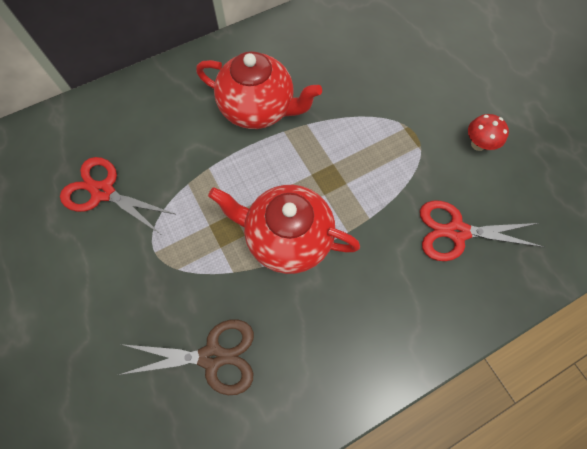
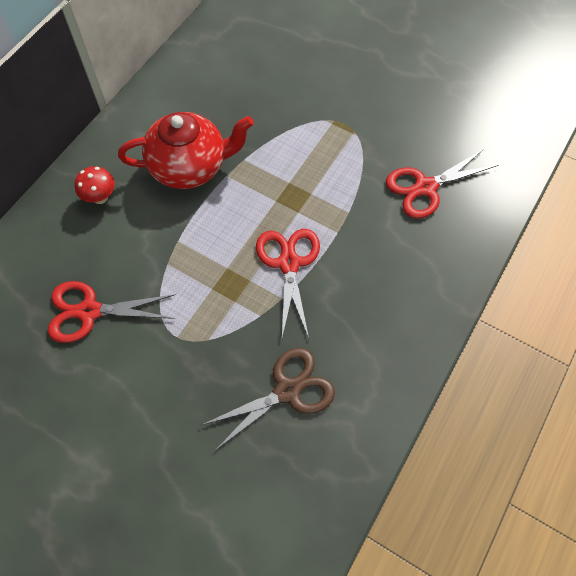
camera: 30 degrees left, 5 degrees down
red teapot [208,185,360,274] -> red scissors [256,229,320,338]
red mushroom [468,114,509,151] -> red mushroom moved to [75,166,115,204]

